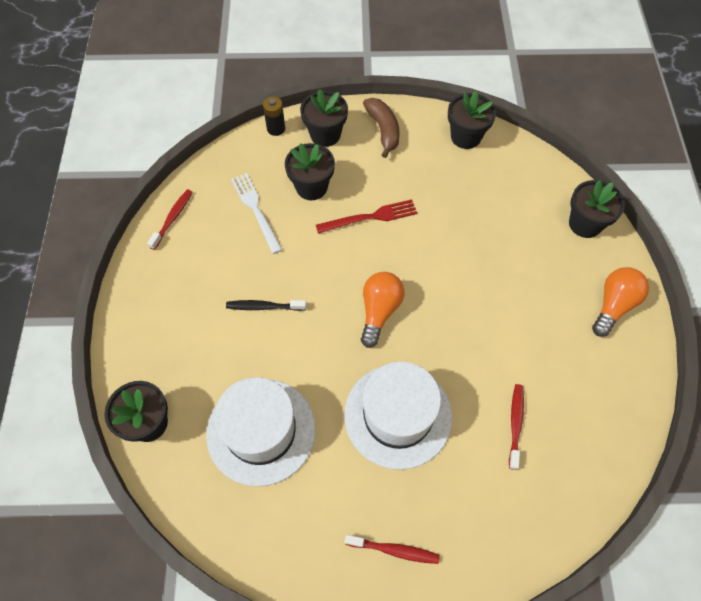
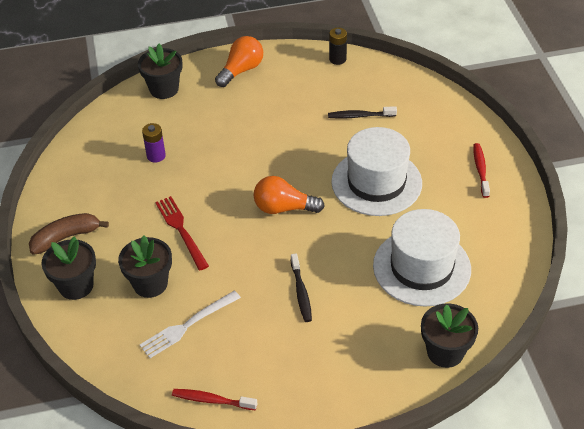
camera: 100 degrees left, 15 degrees down
black battery [263,96,285,136] -> black battery moved to [329,28,347,65]
black flower pot [448,91,496,149] -> none
red toothbrush [509,384,524,470] -> black toothbrush [328,106,397,119]
orange light bulb [592,267,649,337] -> orange light bulb turned 105 degrees clockwise [215,36,263,87]
none -> purple battery [142,123,166,162]

